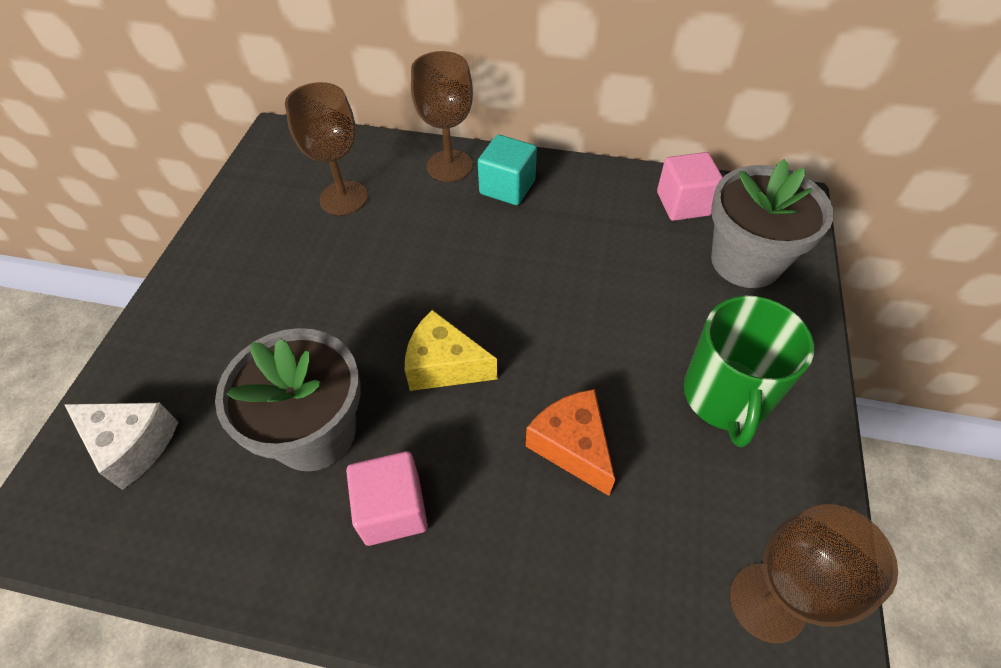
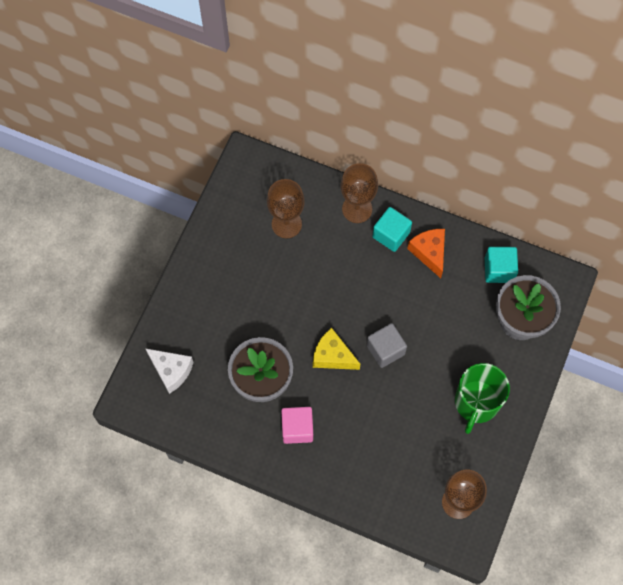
camera: 10 degrees right, 15 degrees up
orange cheese [526,389,615,496] -> orange cheese moved to [407,229,445,278]
pink cube [657,152,723,221] -> turquoise cube [485,247,518,283]
none -> grey cube [367,323,407,368]

